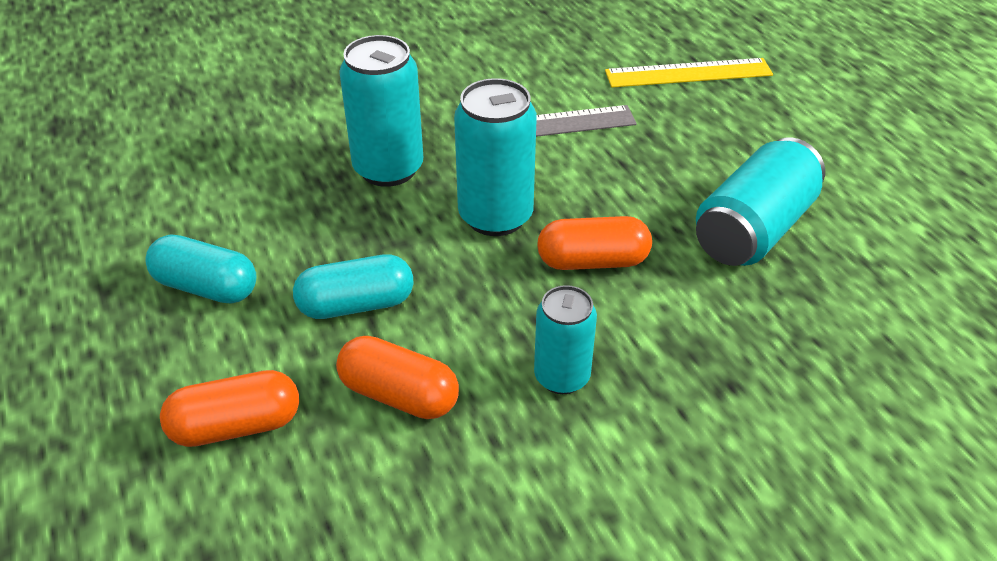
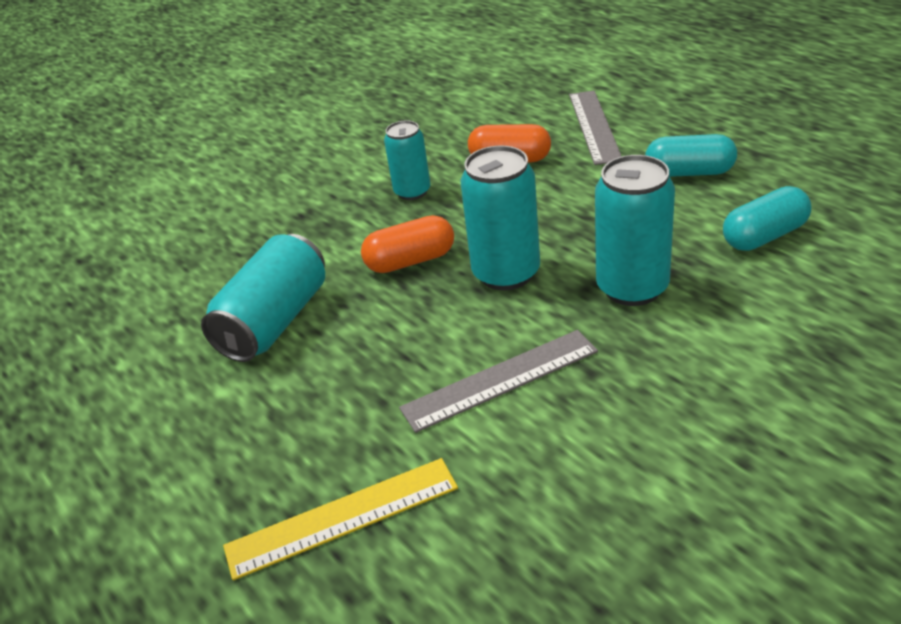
camera: 170 degrees right, 5 degrees down
orange capsule [160,370,299,447] -> grey ruler [569,91,622,165]
turquoise capsule [293,254,414,319] -> turquoise capsule moved to [723,186,811,251]

